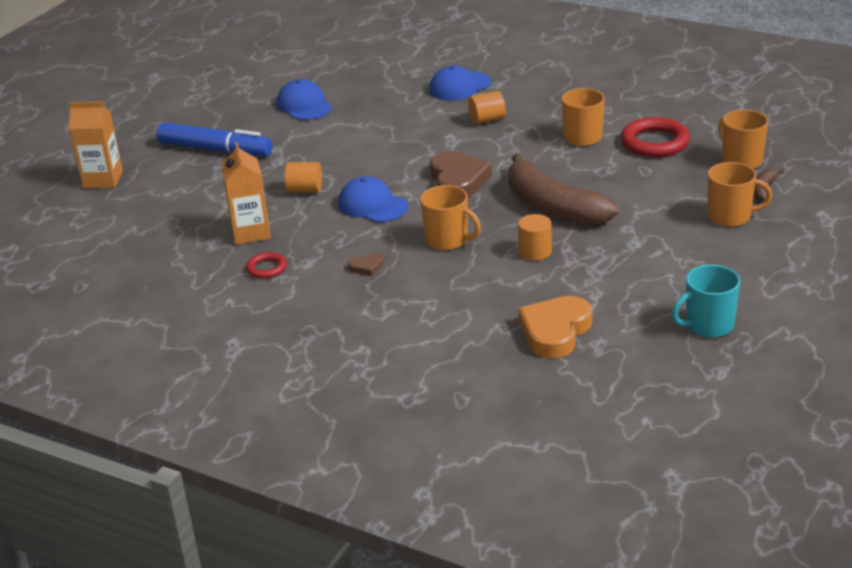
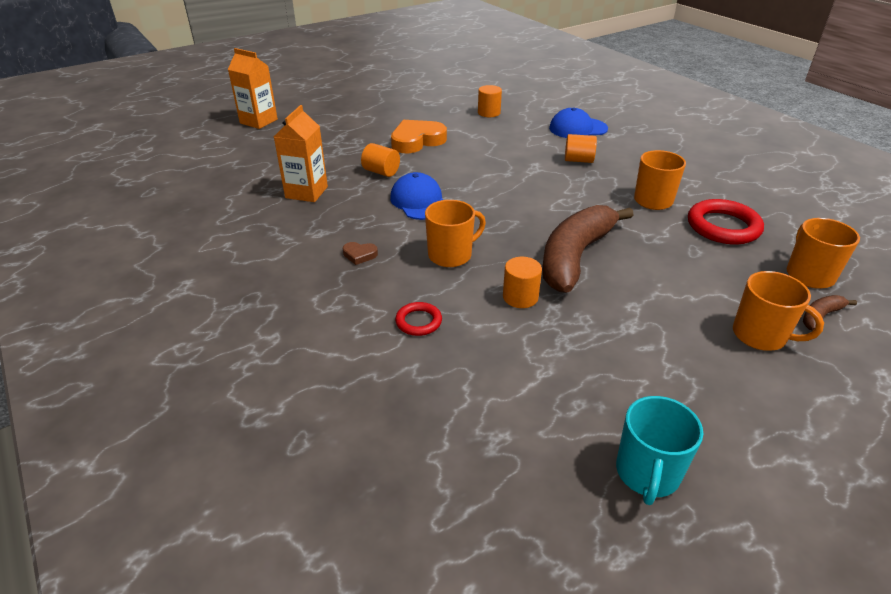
camera: 25 degrees right, 5 degrees up
blue marker [157,122,272,156] -> none
red ring [246,252,287,279] -> red ring moved to [395,302,442,336]
blue cap [277,79,332,120] -> none
orange mug [420,185,481,250] -> orange mug turned 90 degrees counterclockwise [425,200,486,267]
brown heart [430,151,492,197] -> none
brown banana [509,153,619,225] -> brown banana turned 45 degrees clockwise [542,205,634,293]
orange heart [518,296,592,359] -> orange heart moved to [391,120,447,153]
turquoise mug [672,265,740,338] -> turquoise mug turned 75 degrees counterclockwise [616,396,703,505]
none -> orange cylinder [478,85,502,117]

